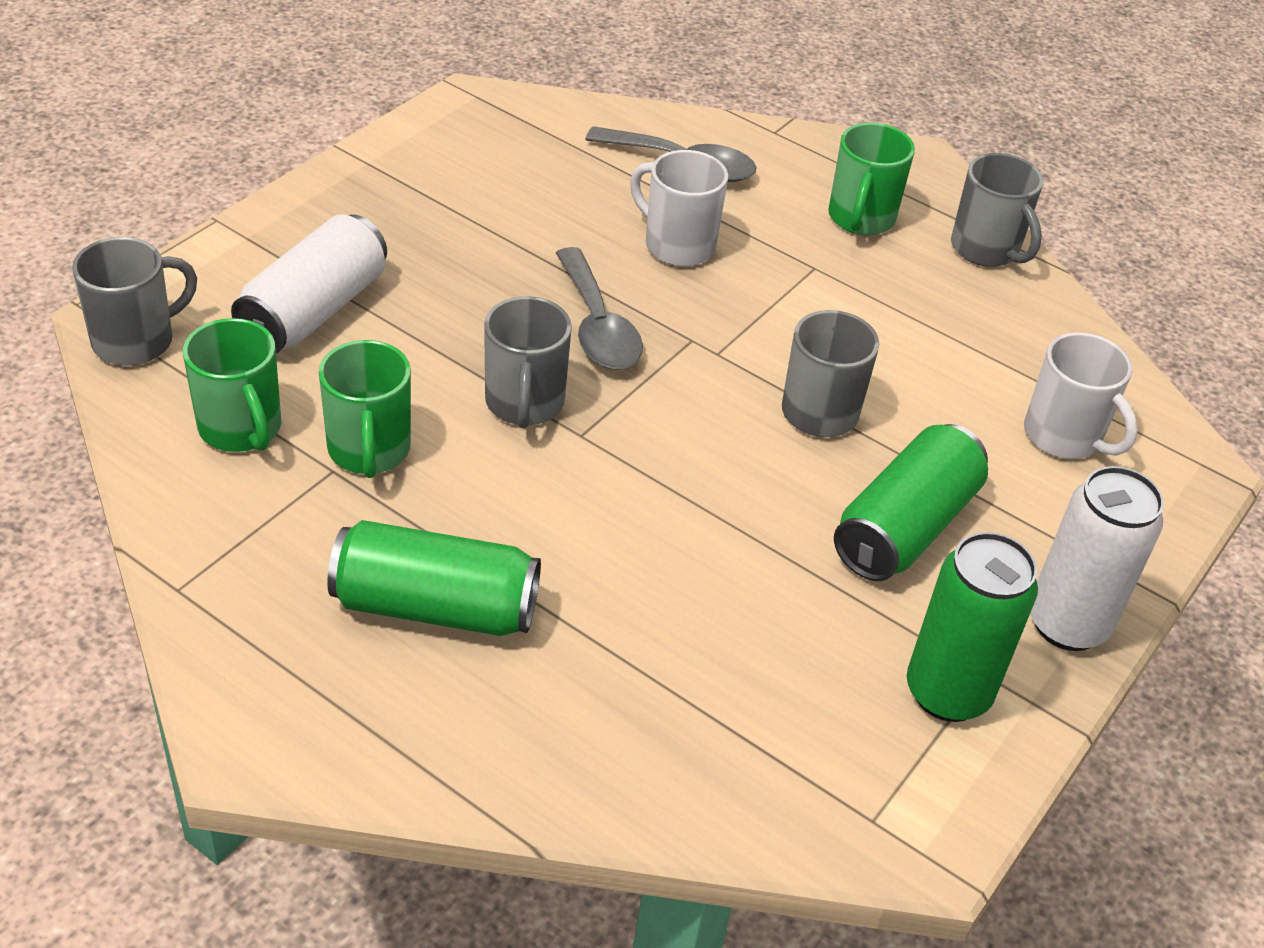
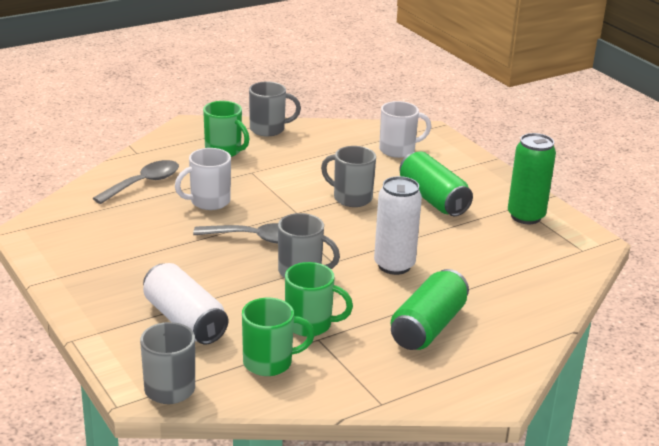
camera: 65 degrees left, 15 degrees down
white can [1030,466,1164,651] -> white can moved to [374,176,422,275]

